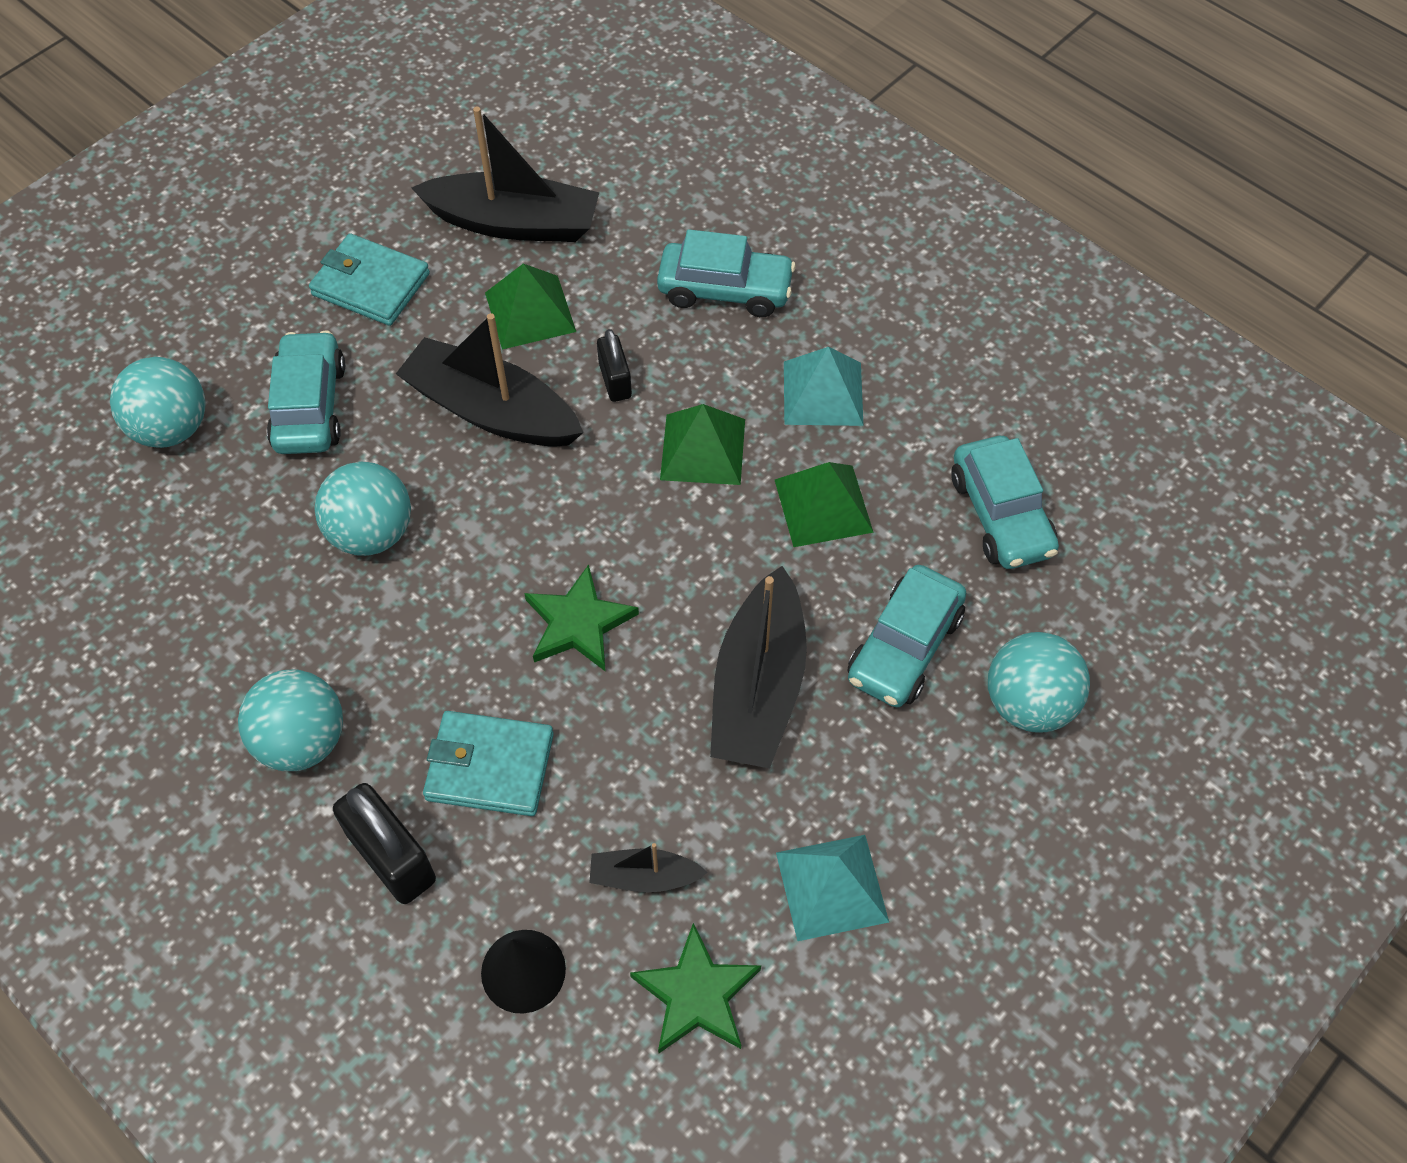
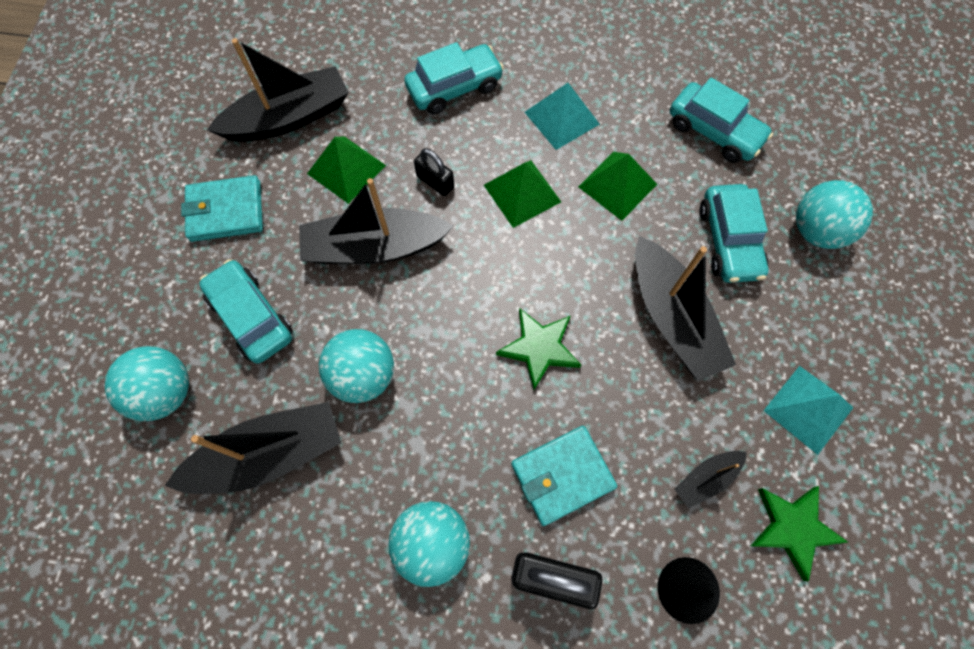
camera: 35 degrees left, 10 degrees up
none -> black boat [165,402,341,494]

